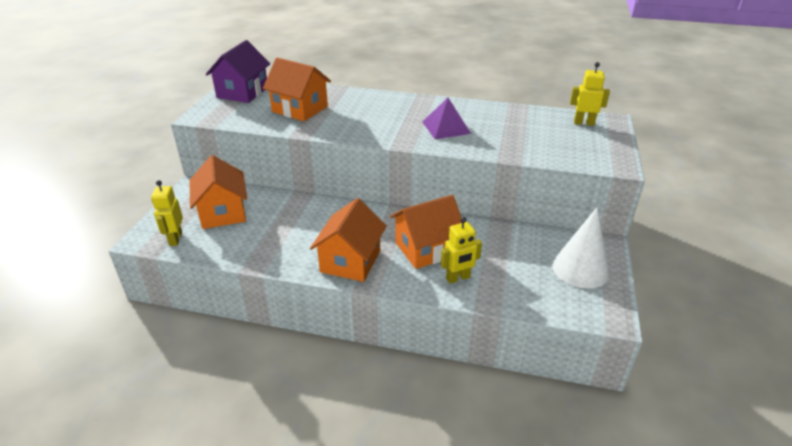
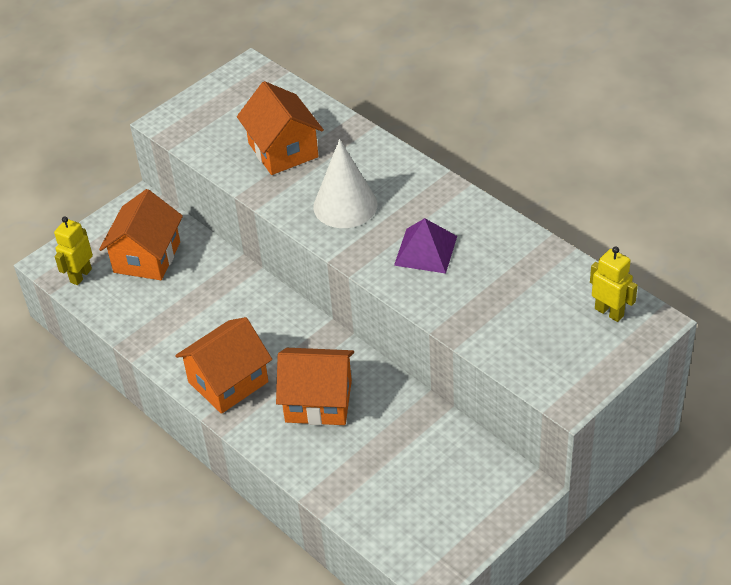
camera: 35 degrees right, 10 degrees up
purple house [206,40,270,103] -> none
yellow robot [441,217,482,284] -> none
white cone [552,207,610,288] -> white cone moved to [313,139,377,228]

